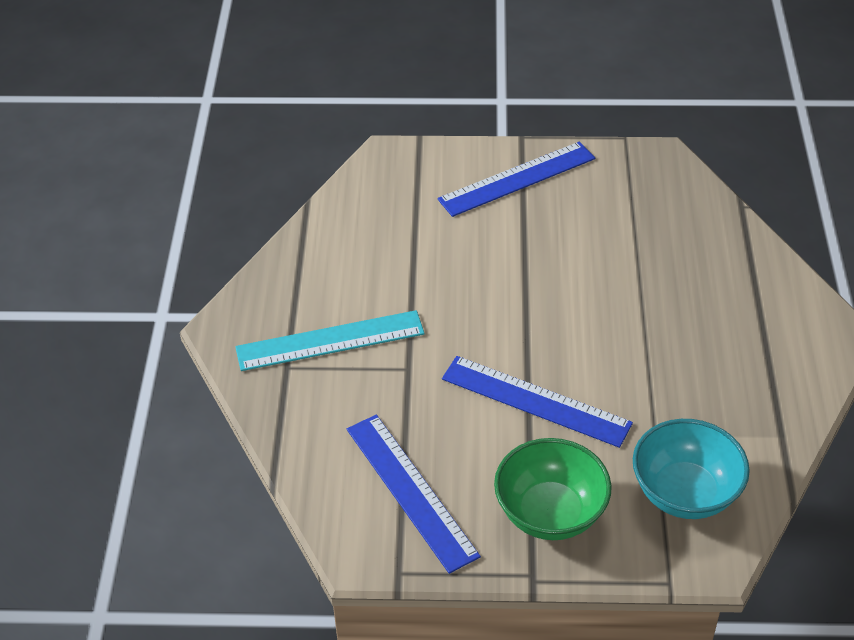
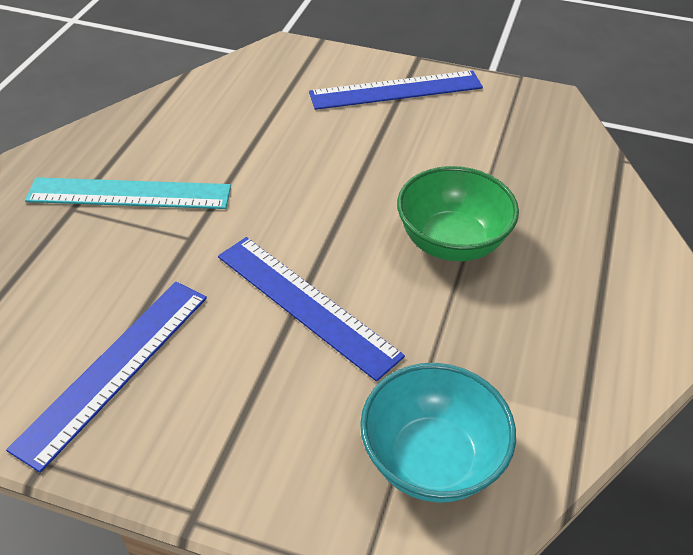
camera: 15 degrees right, 0 degrees up
blue ruler [347,415,481,574] -> blue ruler turned 45 degrees clockwise [6,282,207,473]
green bowl [494,438,612,540] -> green bowl moved to [397,166,519,261]

